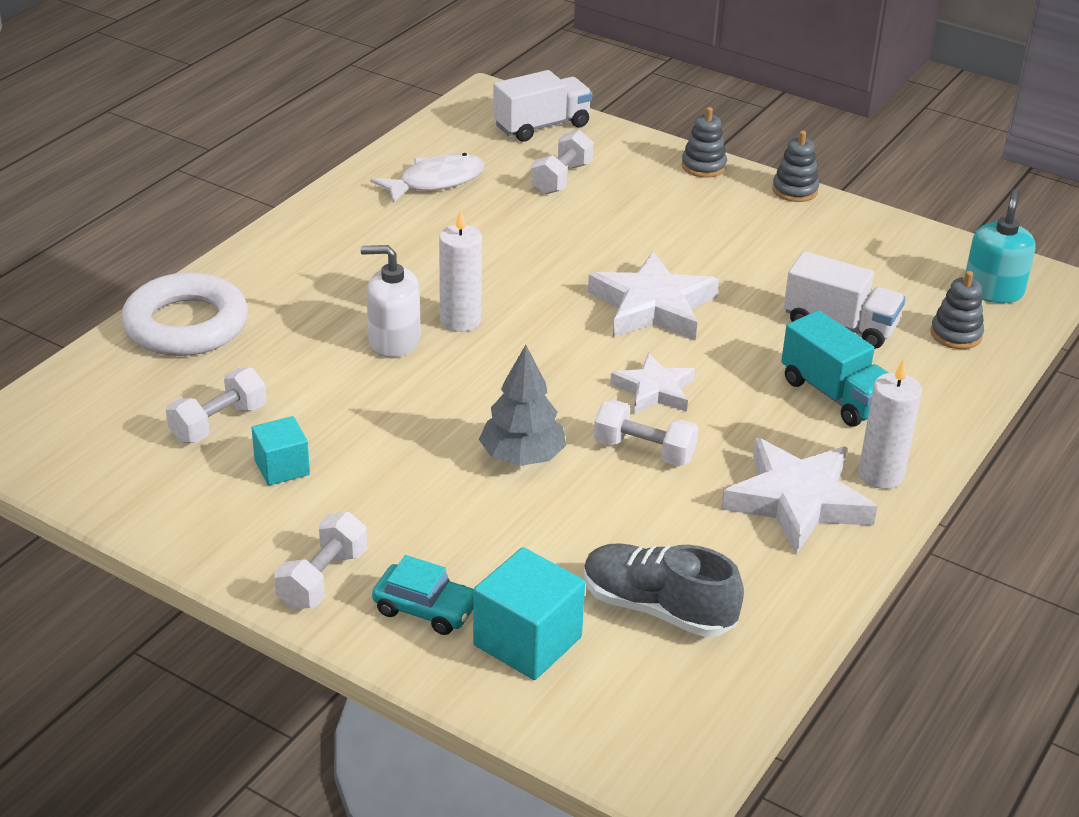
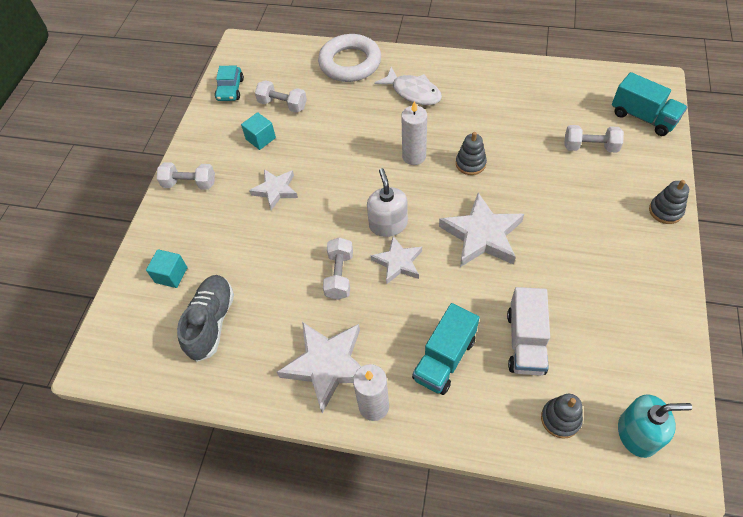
camera: 75 degrees right, 20 degrees up
white soap dispenser [360,245,421,357] -> white soap dispenser moved to [367,168,408,237]
white fish [370,153,485,204] -> white fish moved to [375,67,442,105]
turquoise car [372,555,474,635] -> turquoise car moved to [215,65,244,101]
turquoise cube [473,547,585,680] -> turquoise cube [146,249,188,288], size x0.62
grey tree [479,345,566,466] -> none
white truck [493,70,592,142] -> turquoise truck [612,72,687,136]
grey stacking toy [772,131,819,202] -> grey stacking toy moved to [456,132,487,175]
none -> white star [249,169,298,210]

